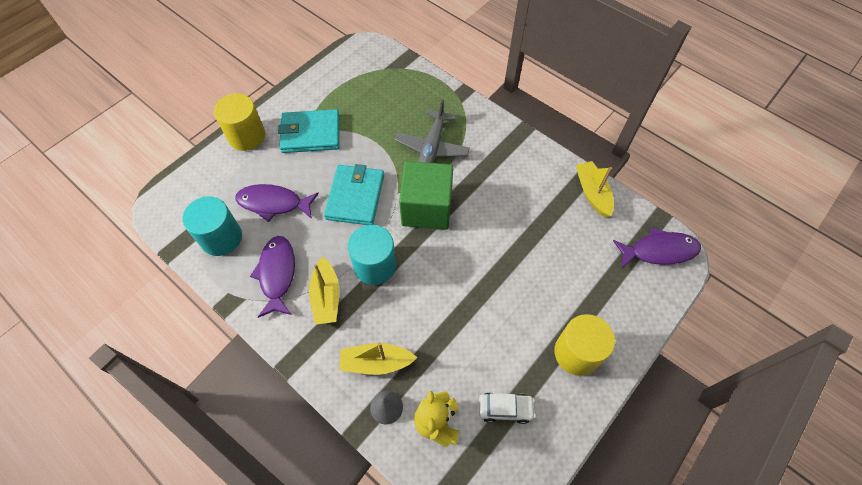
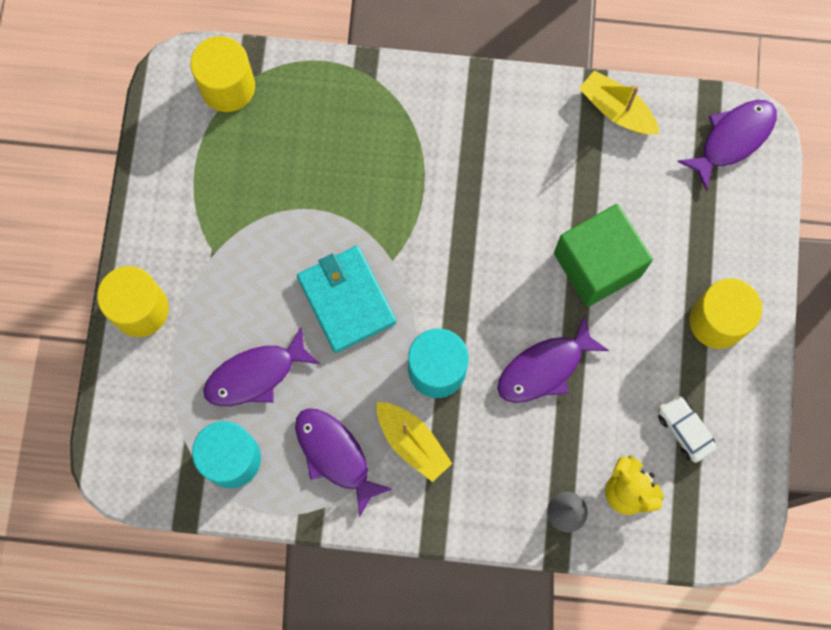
camera: 35 degrees left, 15 degrees up
turquoise wallet [278,109,340,153] -> none
yellow boat [339,342,417,375] -> none
grey plane [394,99,470,163] -> none
green cube [399,161,453,230] -> green cube moved to [554,204,653,307]
white car [479,392,536,424] -> white car turned 90 degrees counterclockwise [658,395,717,463]
none -> yellow cylinder [191,36,255,112]
none -> purple fish [497,315,609,403]

